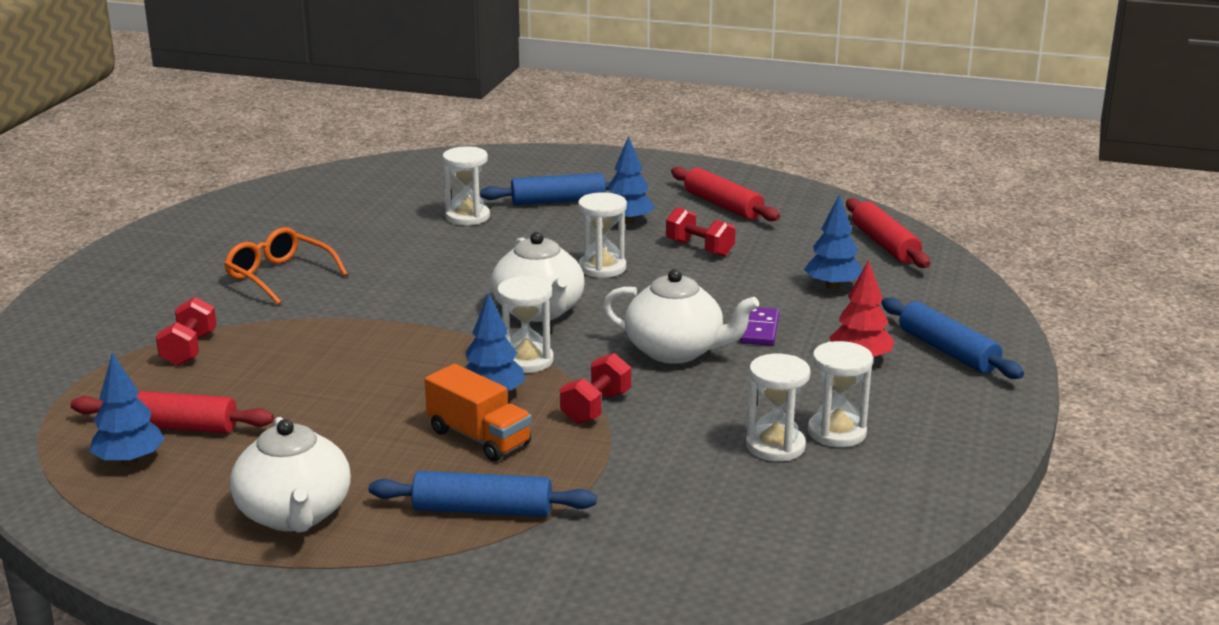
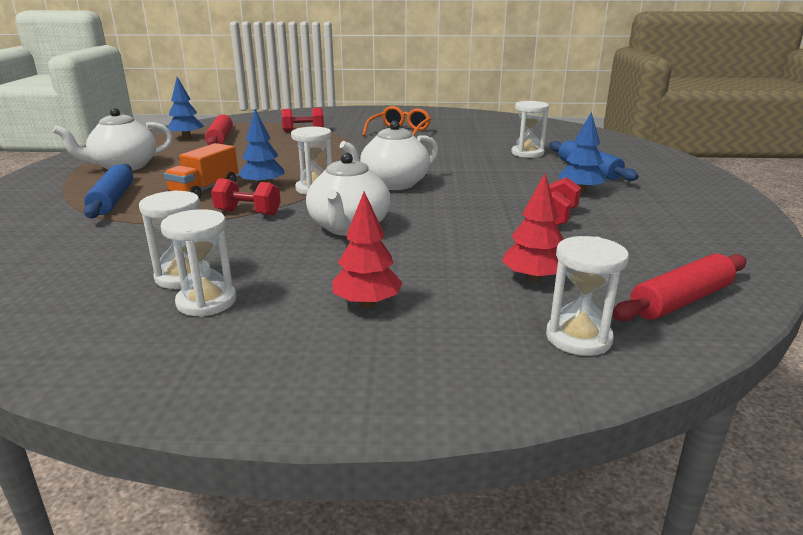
camera: 75 degrees right, 0 degrees up
white hourglass [578,192,627,278] -> white hourglass moved to [546,236,629,356]
red rolling pin [671,167,780,221] -> none
purple domino [740,307,779,346] -> none
blue tree [804,194,862,289] -> red tree [502,173,563,283]
blue rolling pin [881,298,1024,379] -> none

